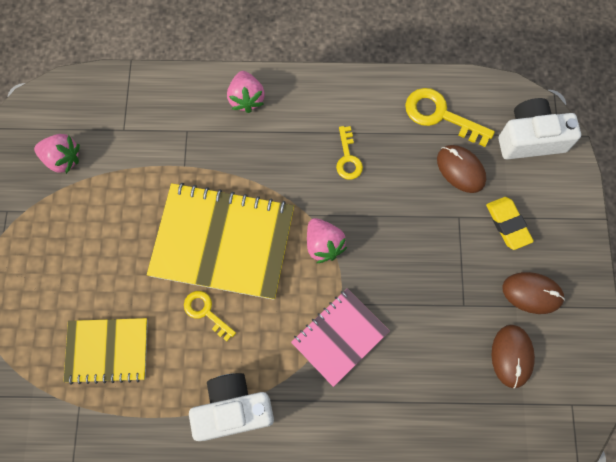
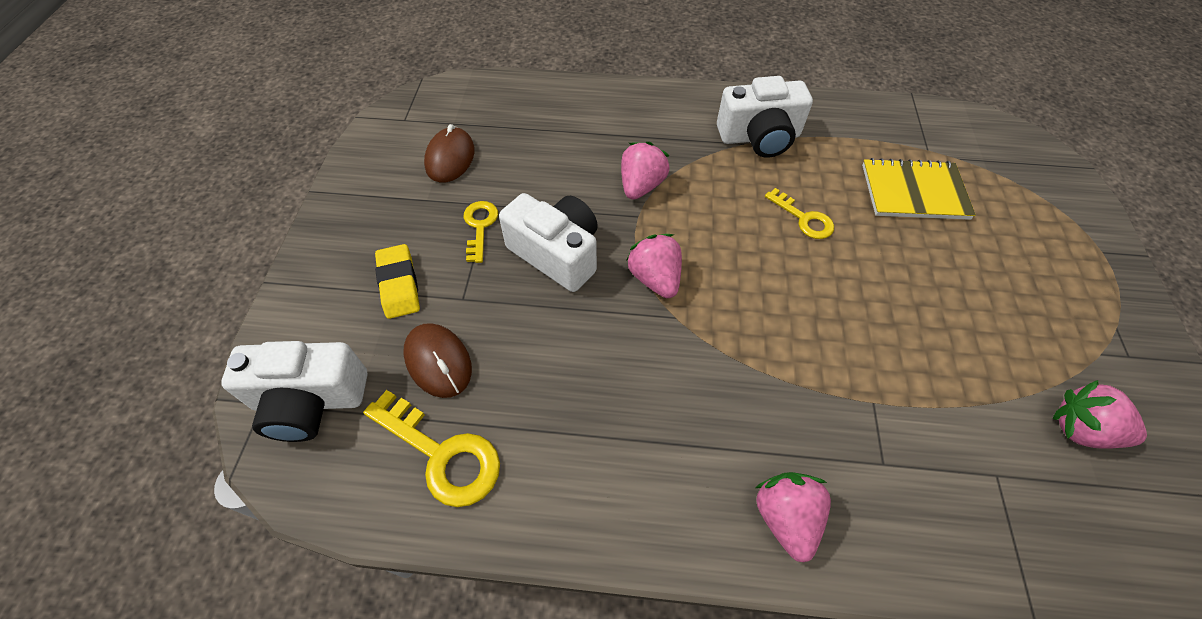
camera: 175 degrees left, 15 degrees down
yellow notebook [147,183,294,300] -> none
pink notebook [291,288,390,387] -> pink strawberry [621,141,669,200]
yellow key [336,126,363,180] -> yellow key moved to [463,201,498,263]
brown mouse [503,272,565,314] -> none
none -> white camera [499,193,598,292]

